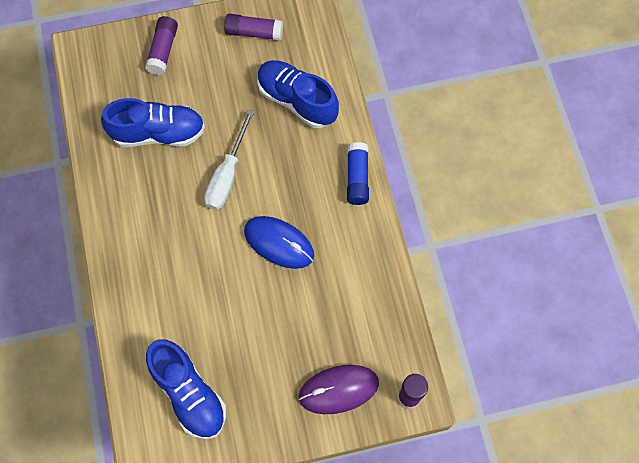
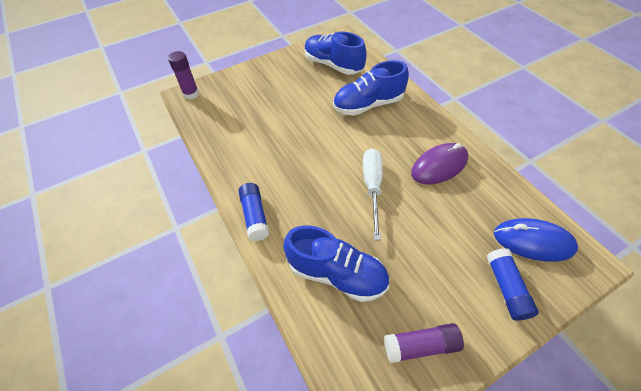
camera: 165 degrees right, 15 degrees down
blue shoe [101,98,205,147] -> blue shoe moved to [333,60,409,116]
purple glue stick [145,16,178,75] -> blue glue stick [487,248,539,321]
blue mouse [244,216,314,269] -> blue mouse moved to [494,218,578,262]
purple mouse [298,365,379,414] -> purple mouse moved to [411,143,469,184]

